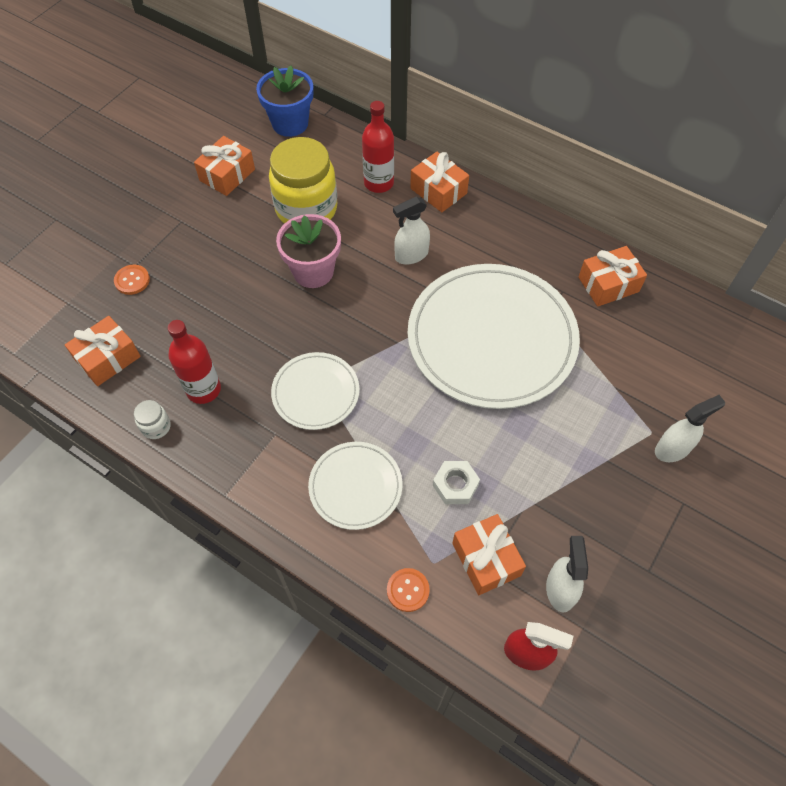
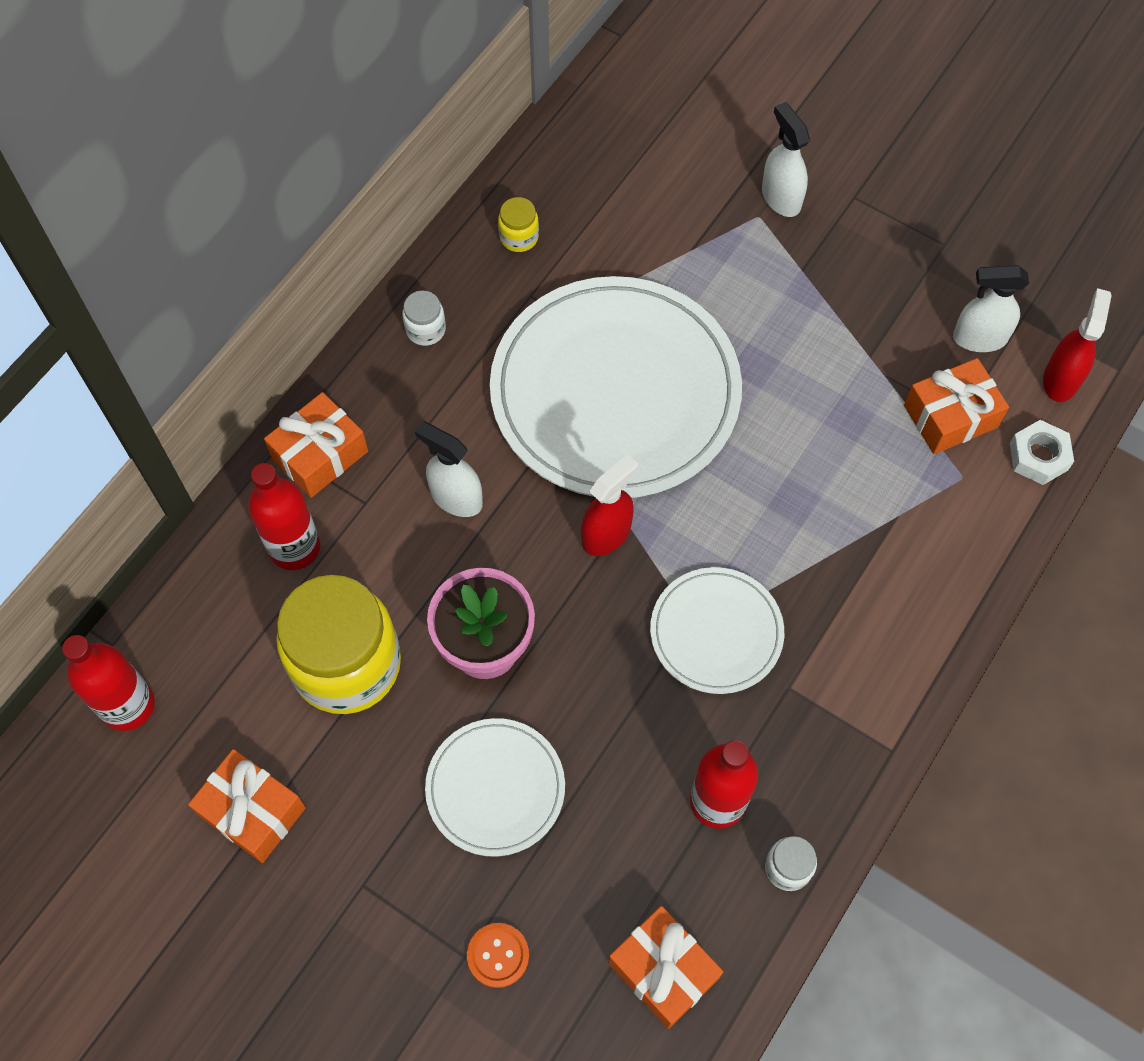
camera: 90 degrees left, 5 degrees up
blue flower pot [256,65,313,137] -> red bottle [62,635,155,731]
white plate [308,442,403,530] -> white plate moved to [425,718,565,857]
orange button [387,568,430,612] -> none
white spray bottle [393,197,430,265] -> white spray bottle turned 150 degrees clockwise [415,421,483,517]
white nut [433,461,480,504] -> white nut moved to [1010,420,1074,485]
orange gift [578,246,647,307] -> yellow jar [498,197,539,252]
none -> white jar [402,291,446,346]
none -> red spray bottle [581,454,638,556]

